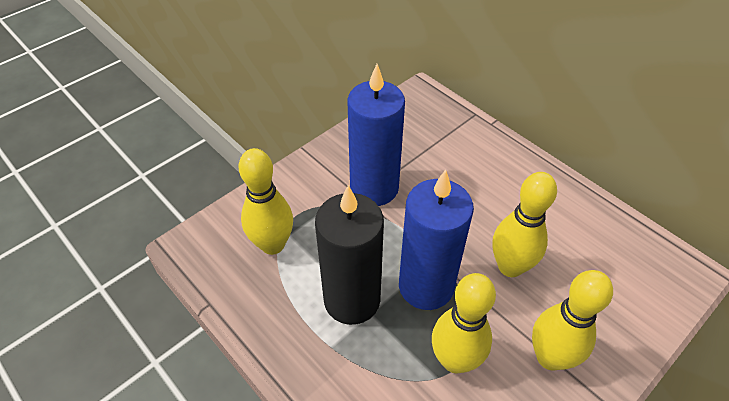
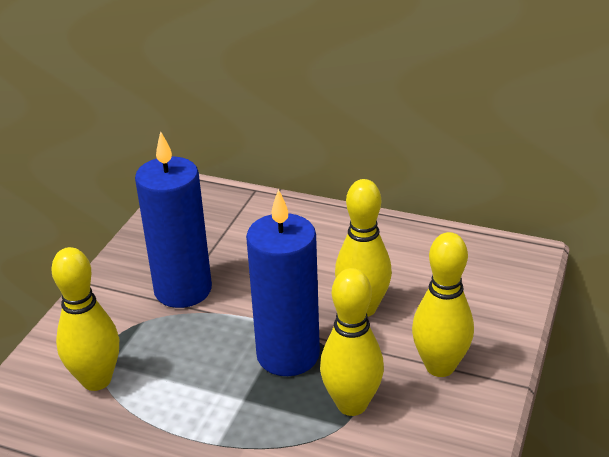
camera: 25 degrees left, 15 degrees down
black candle [315,185,384,325] -> none

